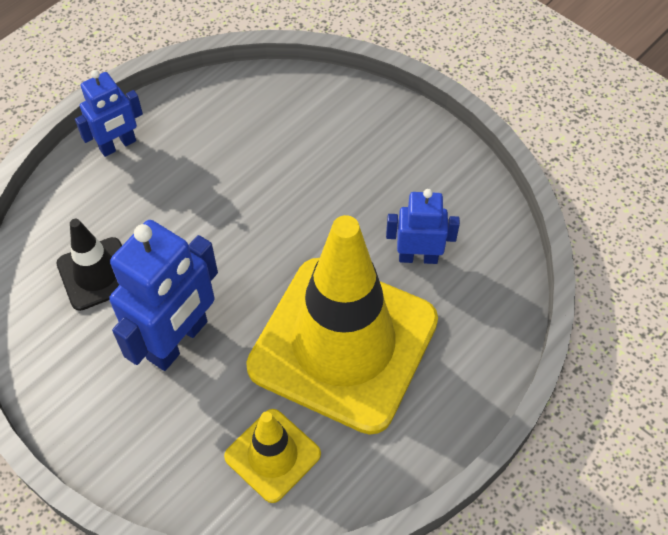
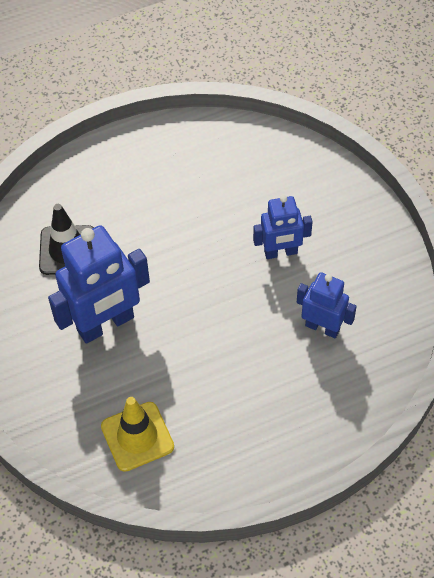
camera: 25 degrees right, 0 degrees up
blue robot [75,70,143,157] -> blue robot moved to [253,195,313,259]
yellow traffic cone [246,215,438,435] -> none

